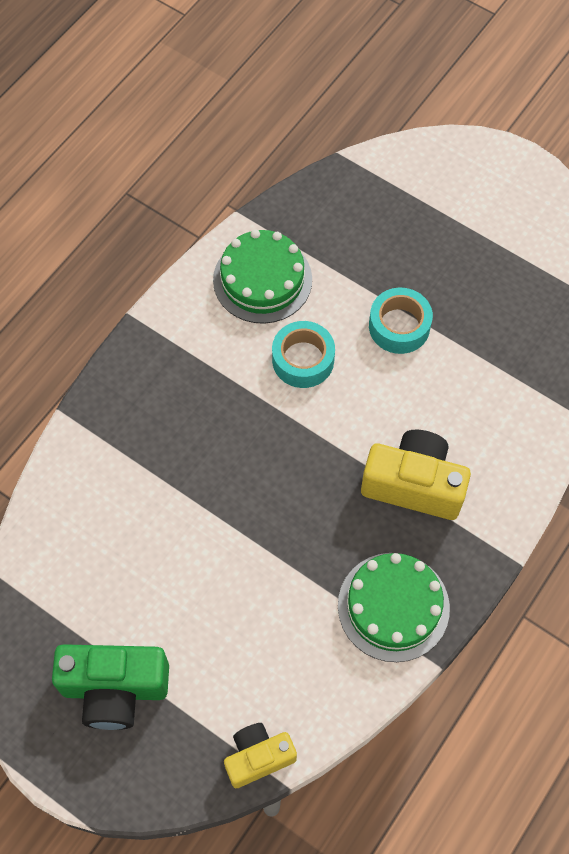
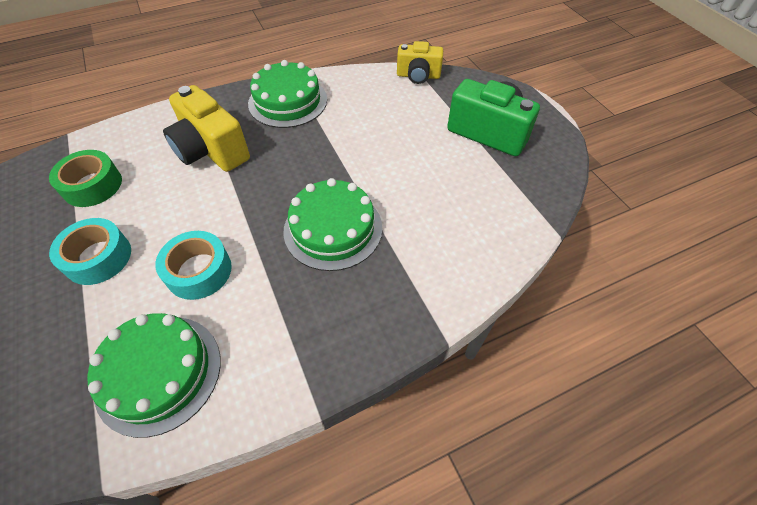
camera: 150 degrees left, 10 degrees down
none -> green tape [49,150,122,207]
none -> green cake [283,178,382,271]

